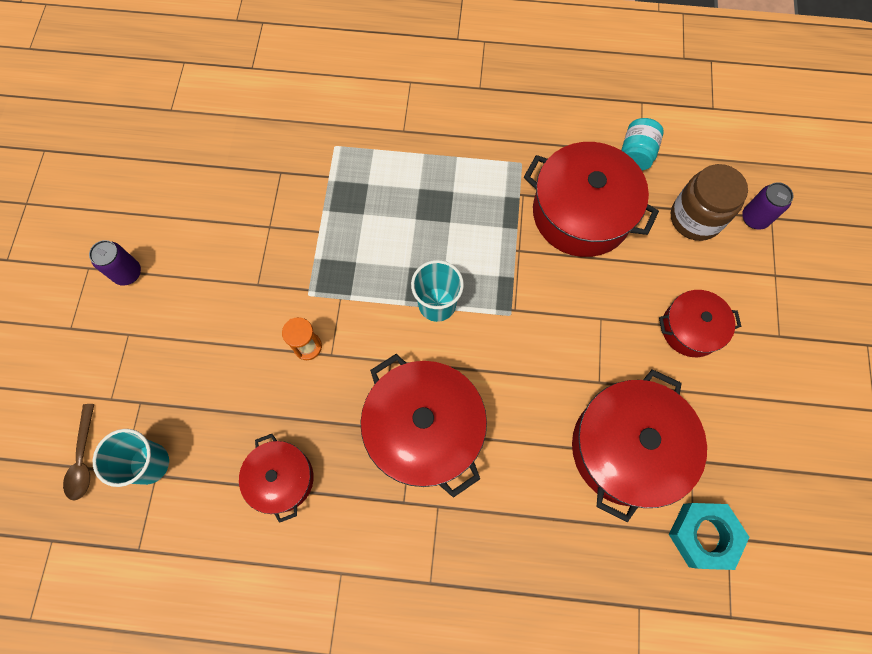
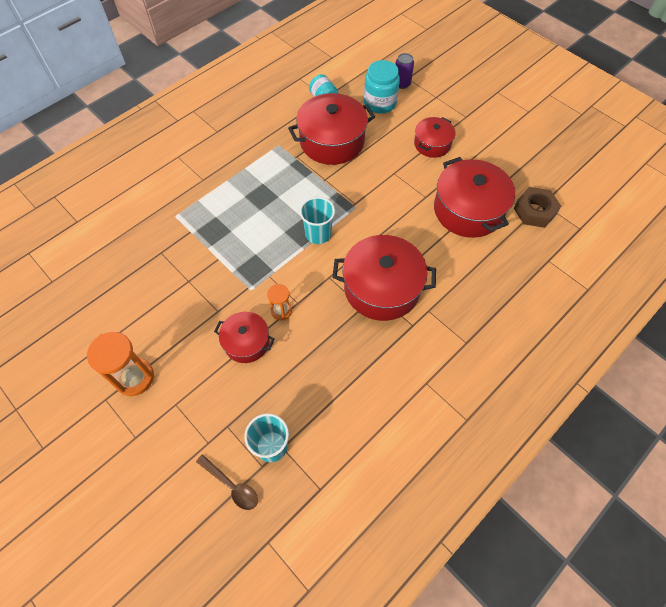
camera: 50 degrees left, 10 degrees down
purple can [89,240,141,286] -> orange hourglass [87,332,154,396]
red pot [239,434,314,523] -> red pot moved to [214,312,275,363]
turquoise nut [669,503,749,570] -> brown nut [514,187,561,228]
brown jar [671,164,748,241] -> turquoise jar [364,60,400,114]

